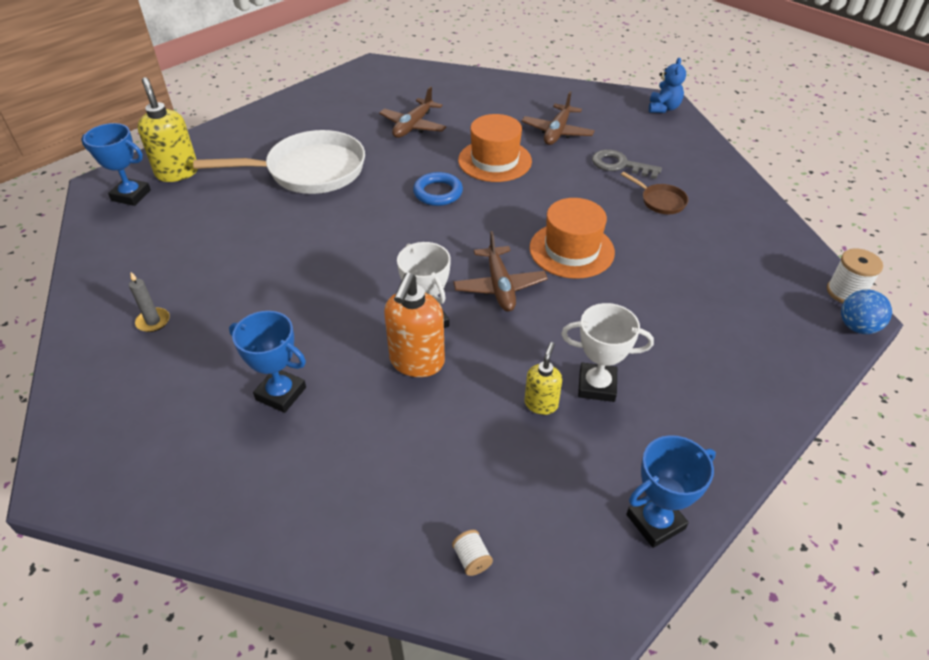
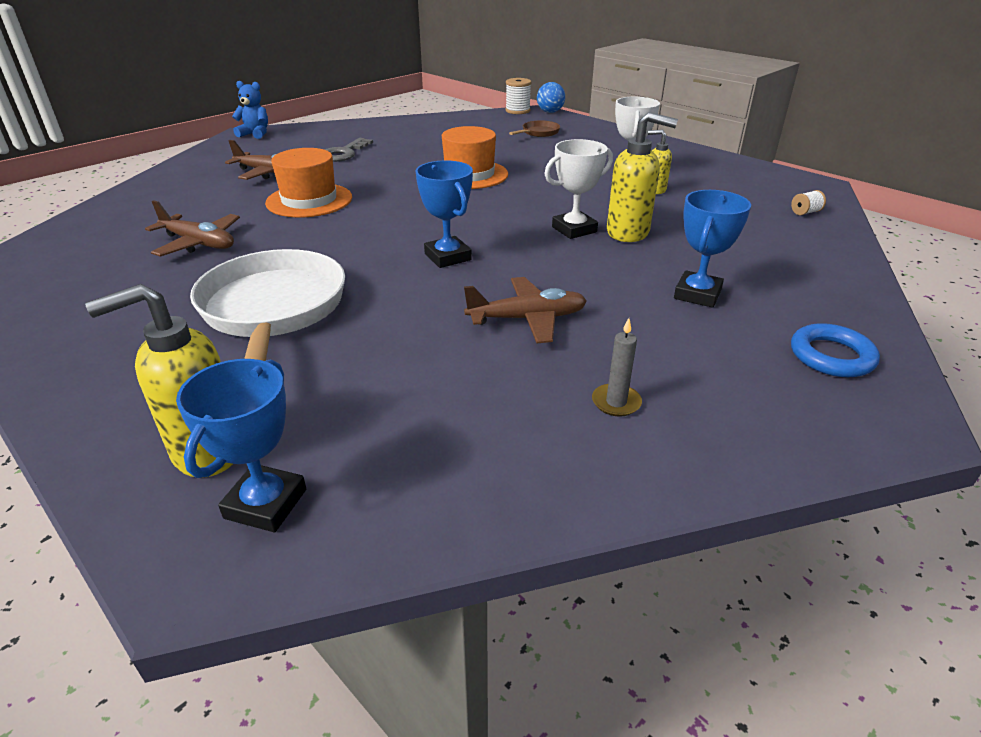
camera: 90 degrees left, 10 degrees down
orange soap dispenser [384,273,445,377] -> yellow soap dispenser [607,112,678,242]
blue ring [413,172,463,206] -> blue ring moved to [791,323,880,377]
brown plane [453,231,548,311] -> brown plane moved to [464,277,587,343]
brown pan [621,172,689,214] -> brown pan moved to [509,121,560,137]
blue trophy [626,435,716,548] -> blue trophy moved to [416,160,473,268]

